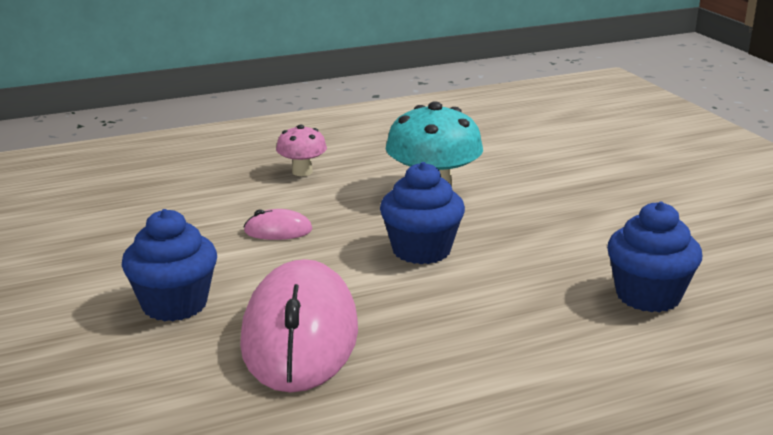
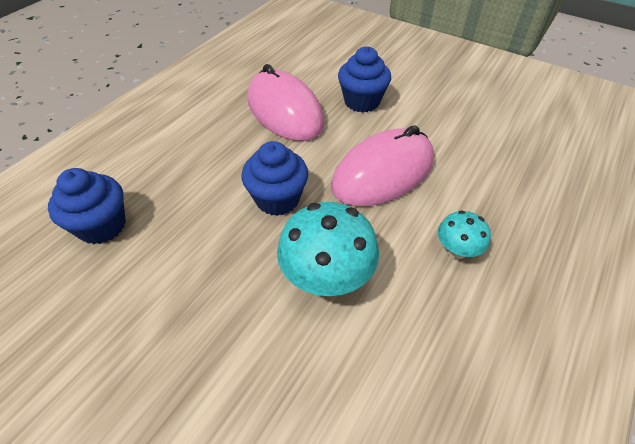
camera: 145 degrees right, 25 degrees up
pink mouse [244,209,313,240] -> pink mouse [331,125,434,206], size x2.41
pink mushroom [276,124,327,176] -> turquoise mushroom [438,210,491,259]

